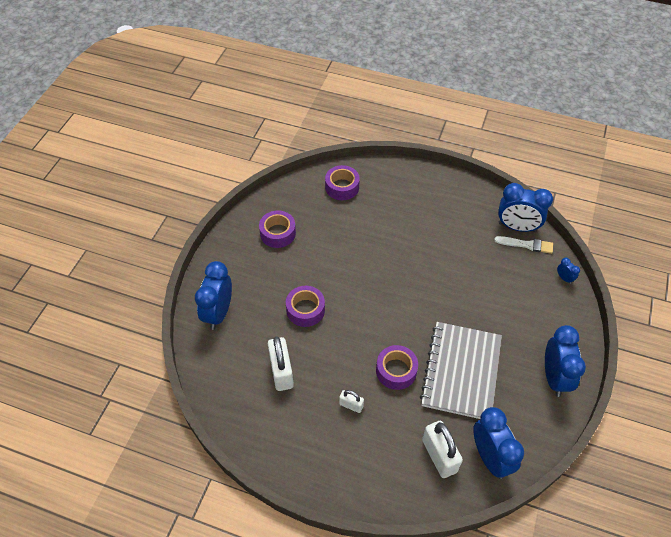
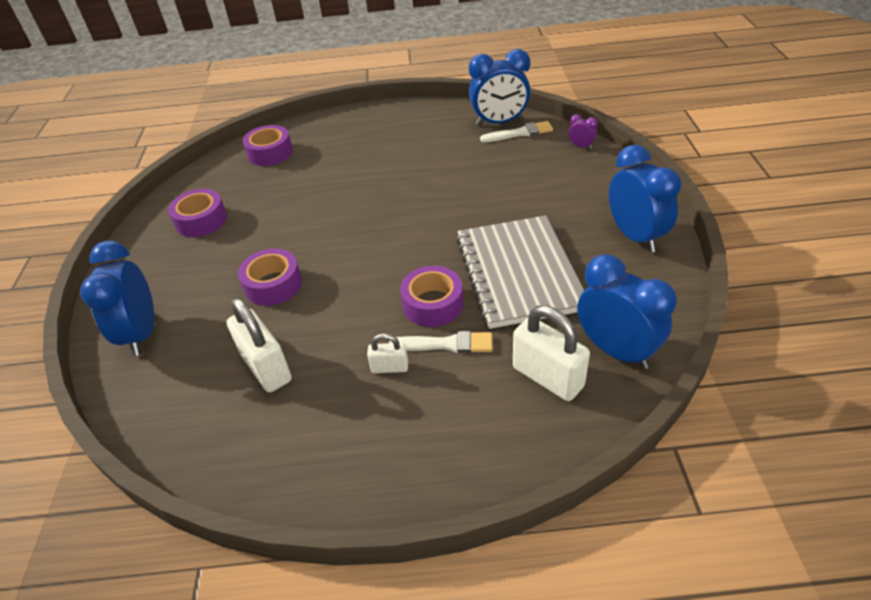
camera: 20 degrees left, 10 degrees down
blue clock [557,258,580,284] -> purple clock [569,114,598,149]
none -> white brush [389,331,493,353]

